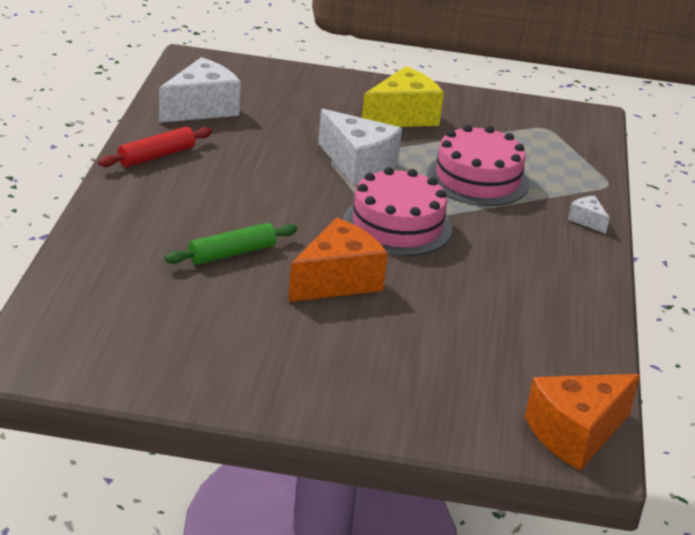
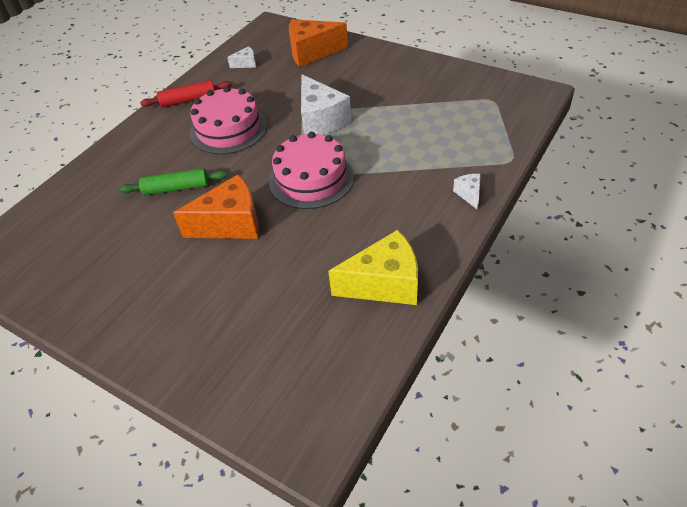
camera: 30 degrees right, 15 degrees up
white cheese [159,57,241,123] -> white cheese [227,46,256,68], size x0.46
yellow cheese [362,66,444,127] -> yellow cheese moved to [328,230,418,305]
pink cake [427,125,529,206] -> pink cake moved to [190,86,267,154]
orange cheese [525,374,640,471] -> orange cheese moved to [289,19,348,67]

